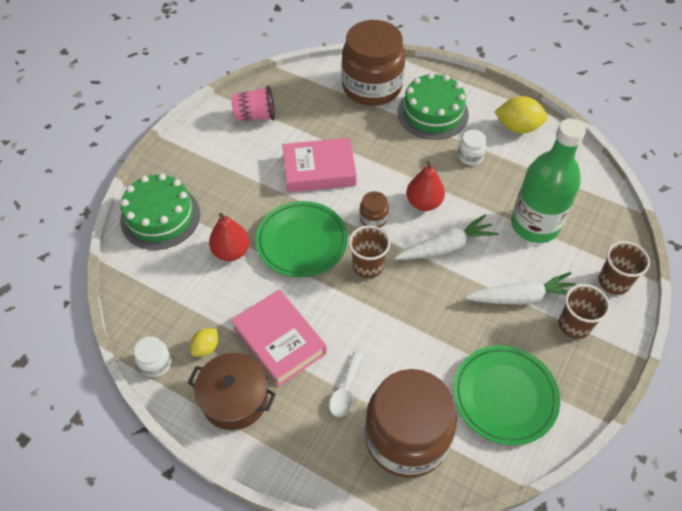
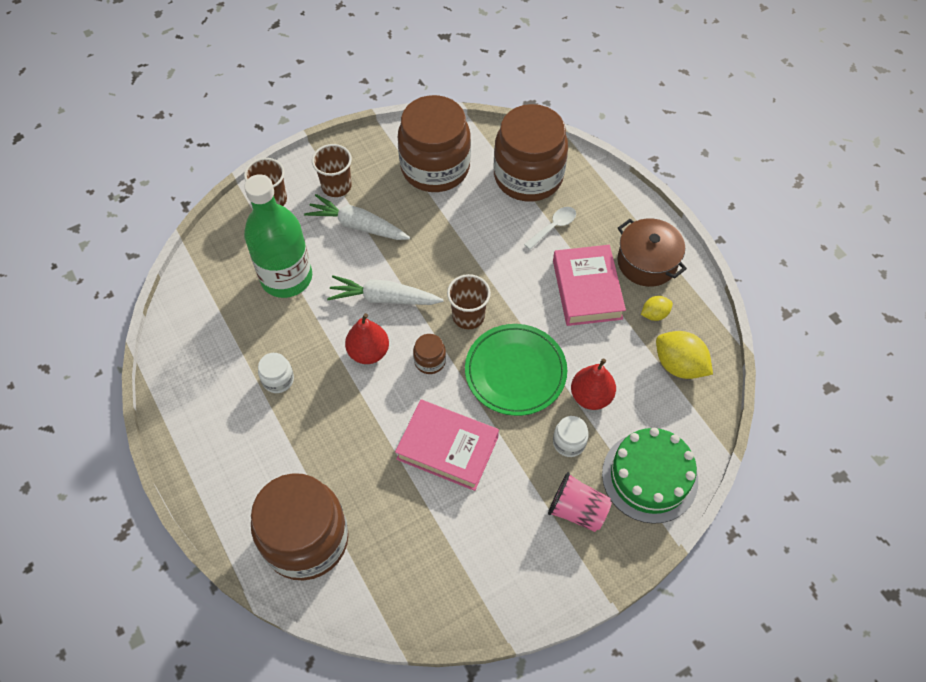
camera: 150 degrees left, 5 degrees up
white jar [134,336,171,377] -> white jar moved to [553,416,589,457]
pink cup [232,85,275,121] -> pink cup moved to [548,472,612,532]
green cake [397,73,469,140] -> none
green plate [453,345,560,445] -> brown jar [398,95,471,192]
yellow lemon [494,96,548,134] -> yellow lemon moved to [656,331,713,379]

